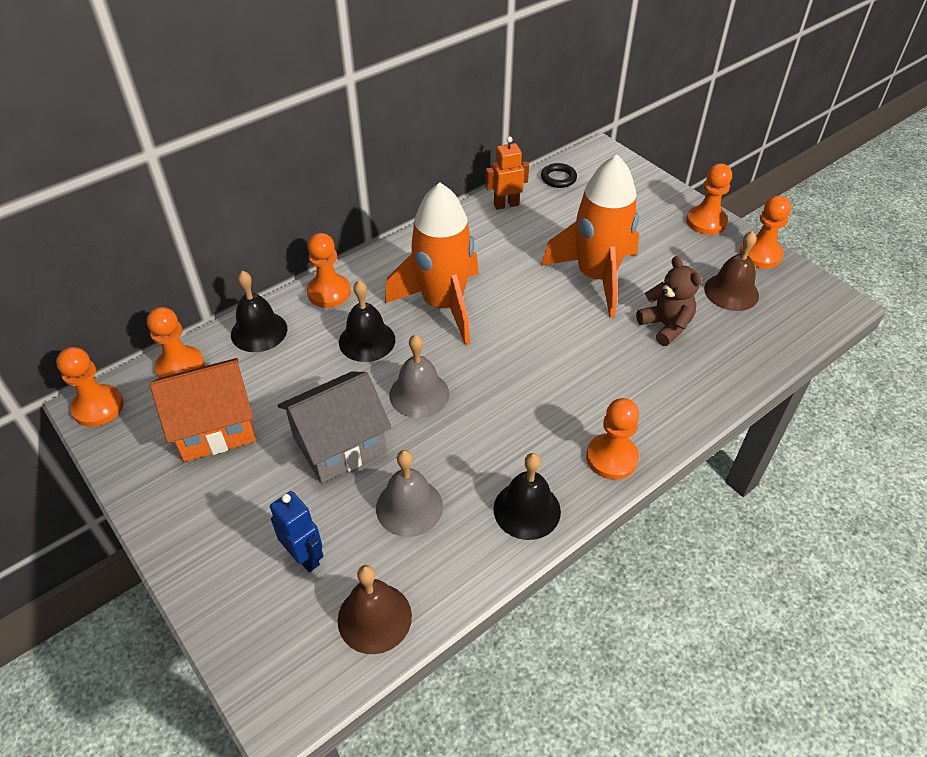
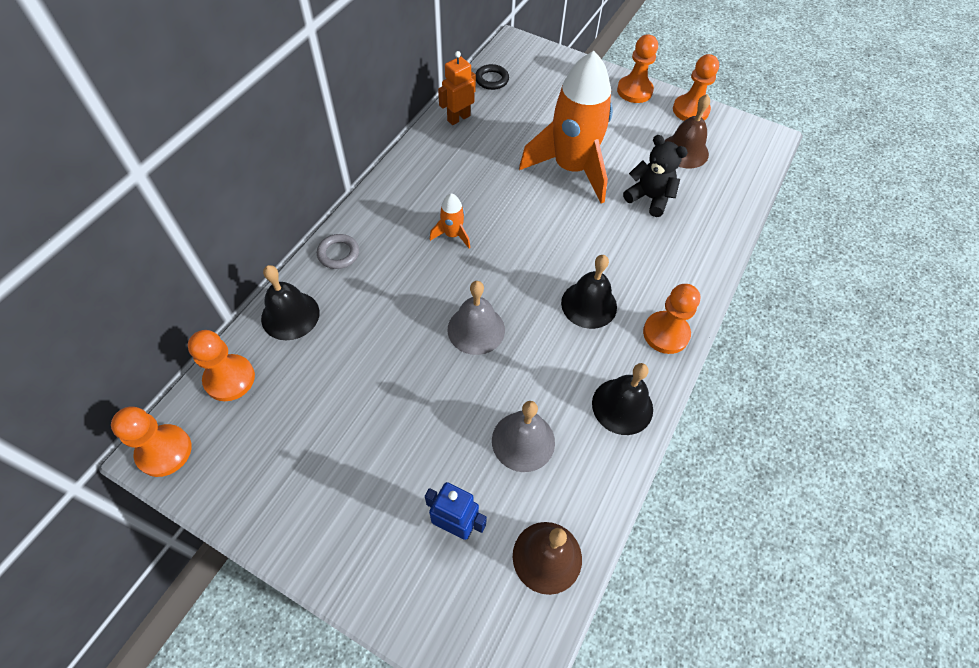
camera: 25 degrees left, 10 degrees up
orange house [150,358,256,462] -> none
grey house [278,372,392,483] -> none
orange pawn [307,233,351,308] -> grey ring [317,234,359,269]
black bell [339,280,395,362] -> black bell moved to [561,255,617,329]
orange rocket [385,182,479,345] -> orange rocket [430,193,471,248], size x0.42
brown teddy bear [636,256,702,346] -> black teddy bear [623,135,688,217]

